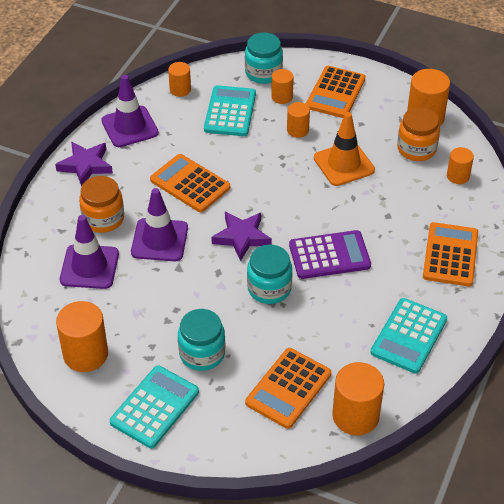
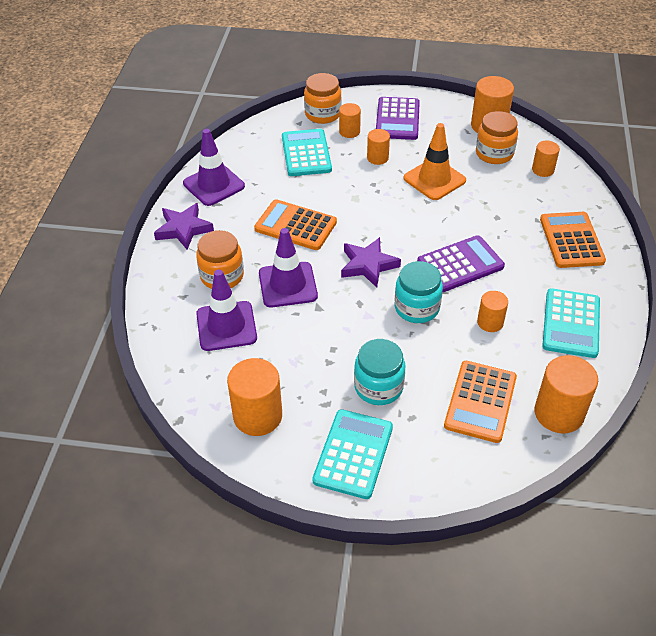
camera: 15 degrees left, 0 degrees up
orange cylinder [168,62,191,97] -> orange cylinder moved to [477,291,508,332]
turquoise jar [245,33,283,84] -> orange jar [304,73,341,124]
orange calculator [306,66,366,118] -> purple calculator [376,97,420,140]

